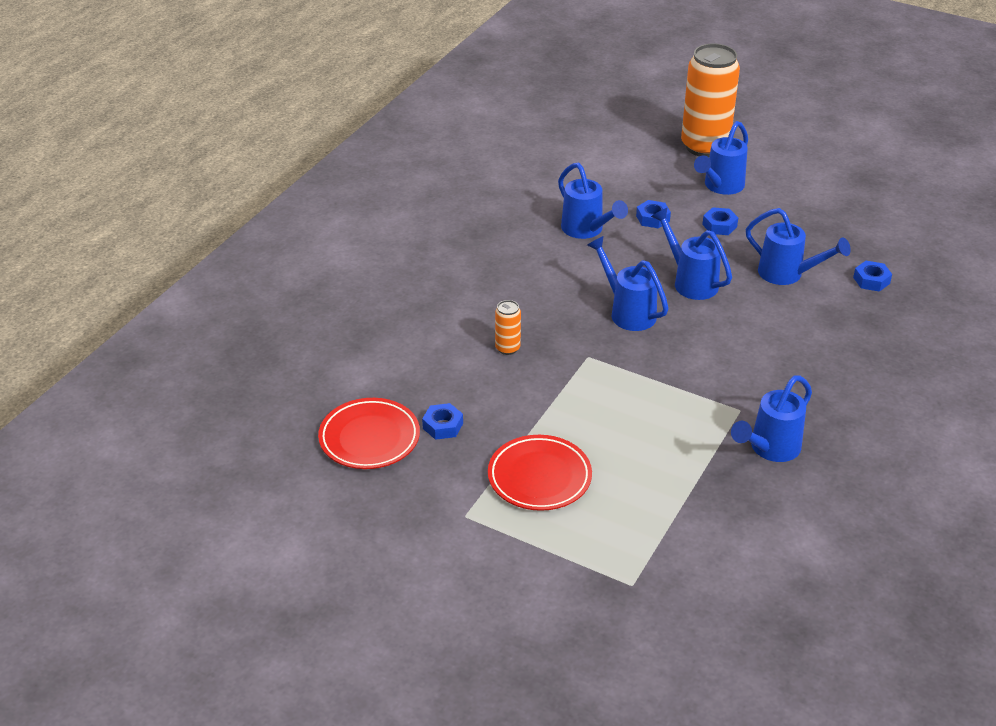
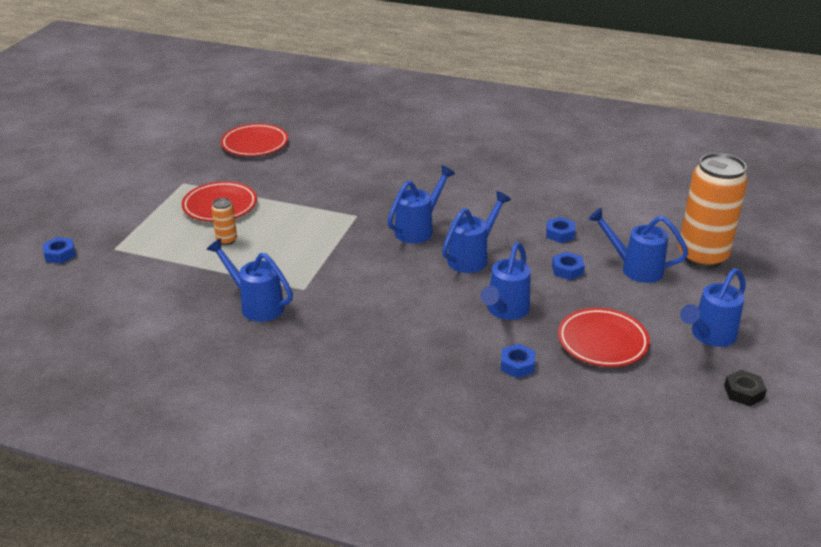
camera: 80 degrees right, 5 degrees down
blue nut [422,403,463,440] -> blue nut moved to [43,237,76,264]
orange can [495,300,521,355] -> orange can moved to [212,198,237,245]
blue watering can [558,163,628,239] -> blue watering can moved to [680,268,746,347]
none -> red plate [558,308,650,367]
none -> black nut [724,370,767,406]

